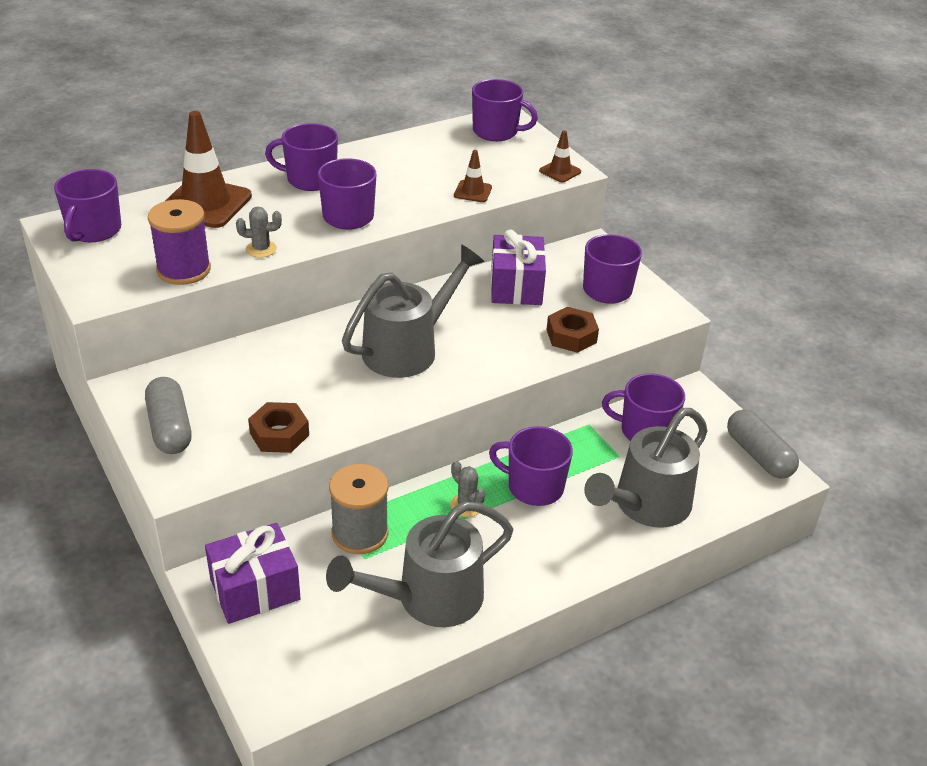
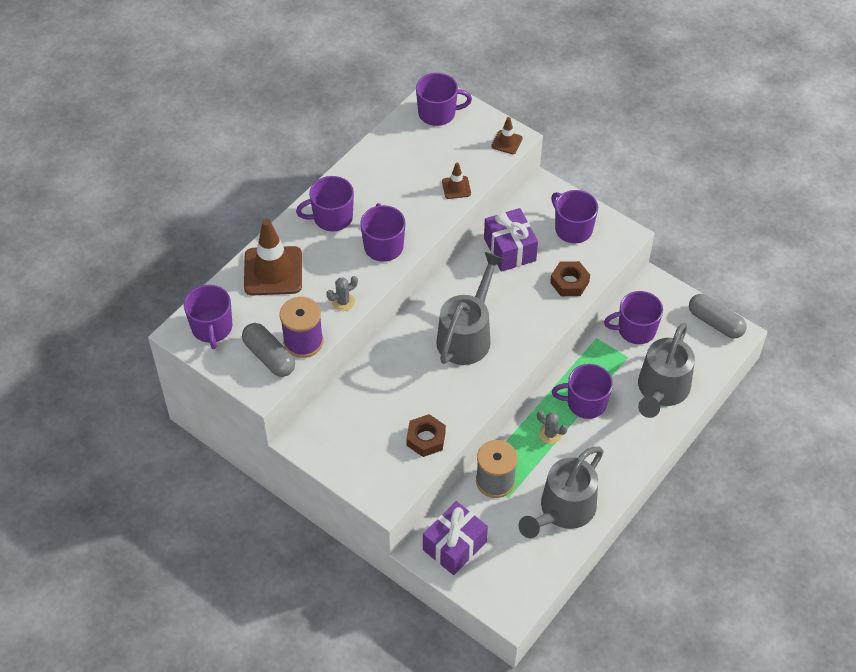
camera: 20 degrees left, 15 degrees up
grey capsule [145,377,192,454] -> grey capsule moved to [242,323,295,377]

